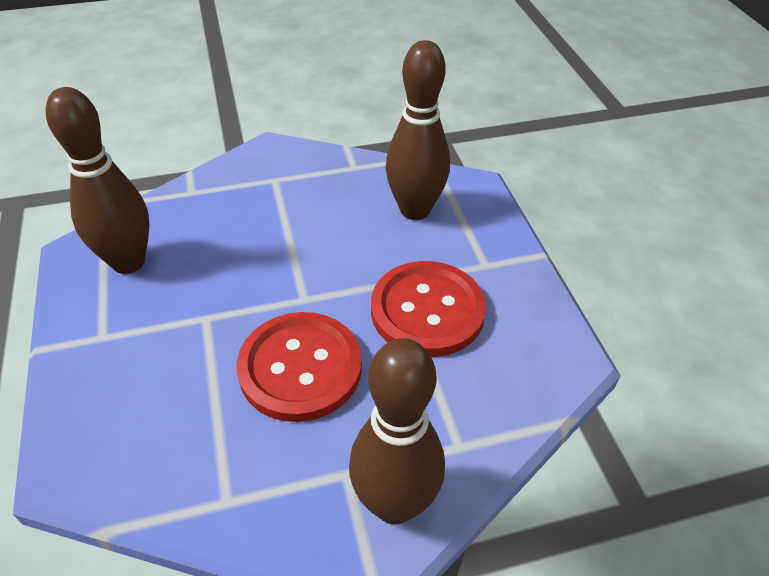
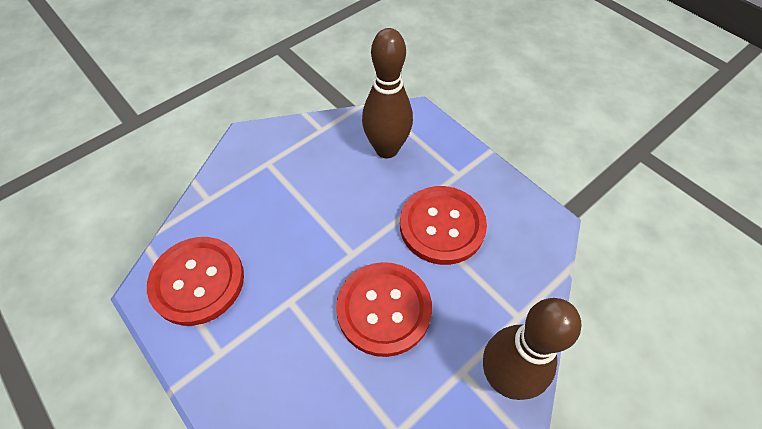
camera: 25 degrees left, 10 degrees up
brown bowling pin [46,87,150,274] -> red button [147,237,244,326]

